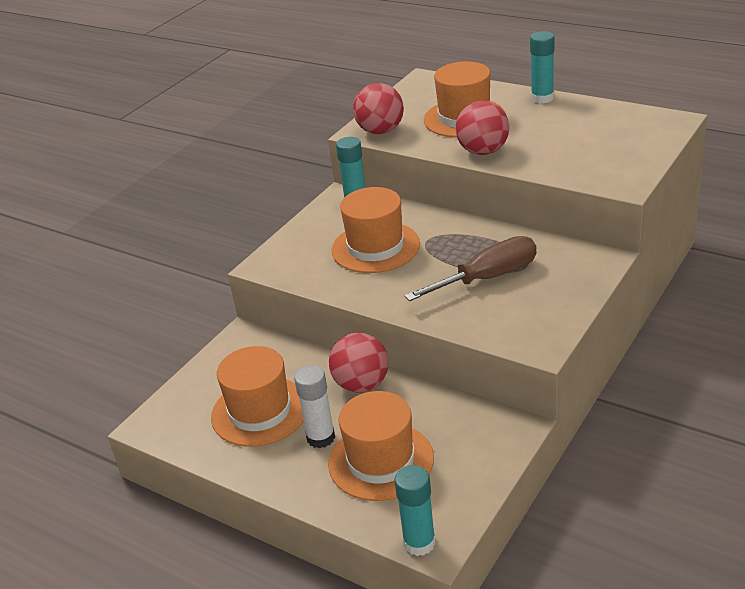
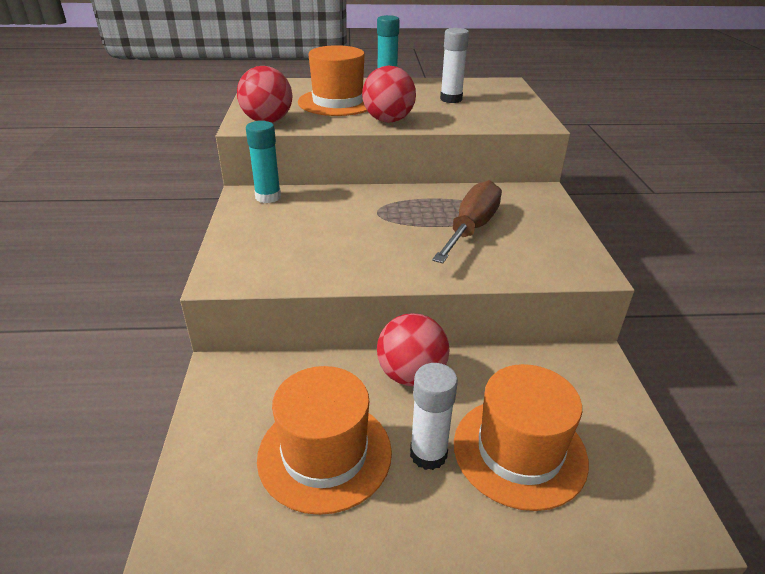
camera: 40 degrees left, 0 degrees up
orange hat [332,187,420,273] -> none
turquoise glue stick [394,465,436,556] -> none
none -> white glue stick [440,28,469,103]

